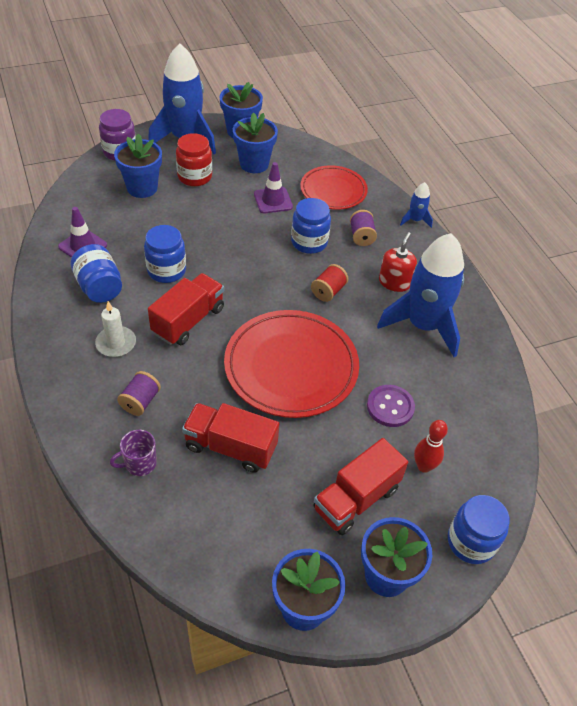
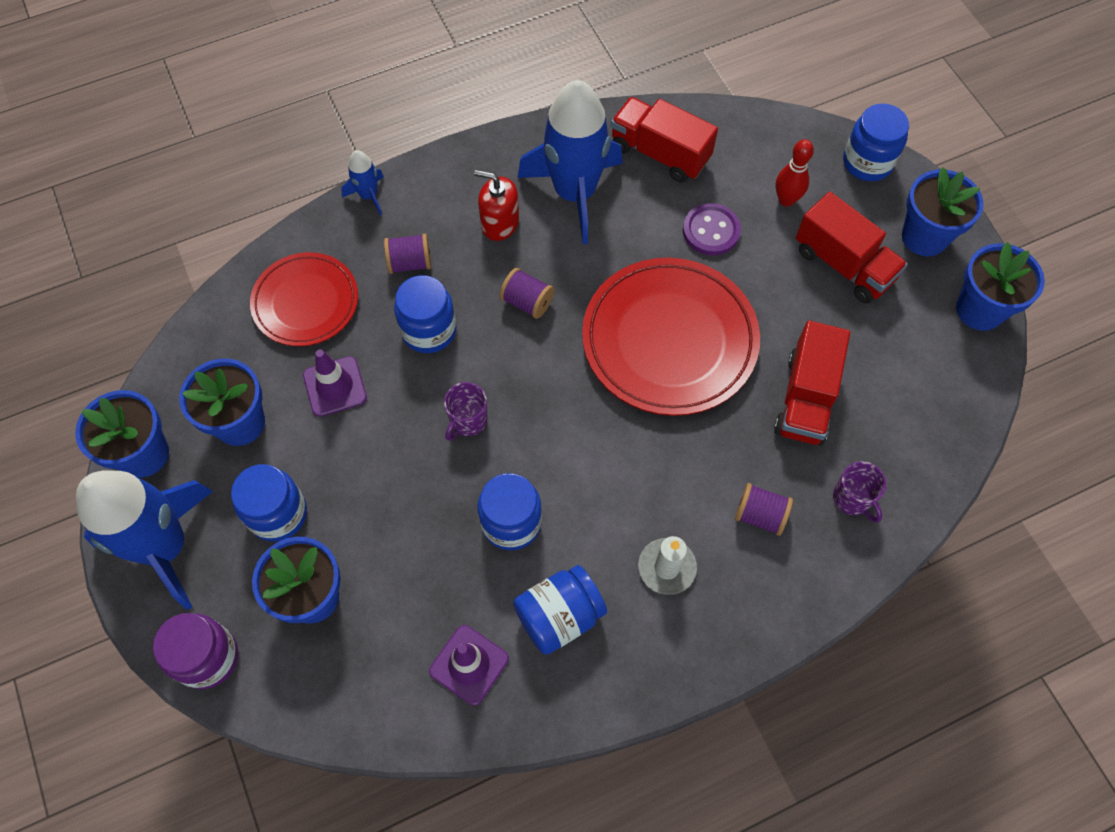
camera: 90 degrees left, 15 degrees up
red truck [148,273,224,345] -> red truck moved to [611,97,718,183]
red jar [176,133,212,186] -> blue jar [231,464,307,542]
red spool [311,264,348,302] -> purple spool [500,268,554,319]
none -> purple mug [444,382,488,441]

